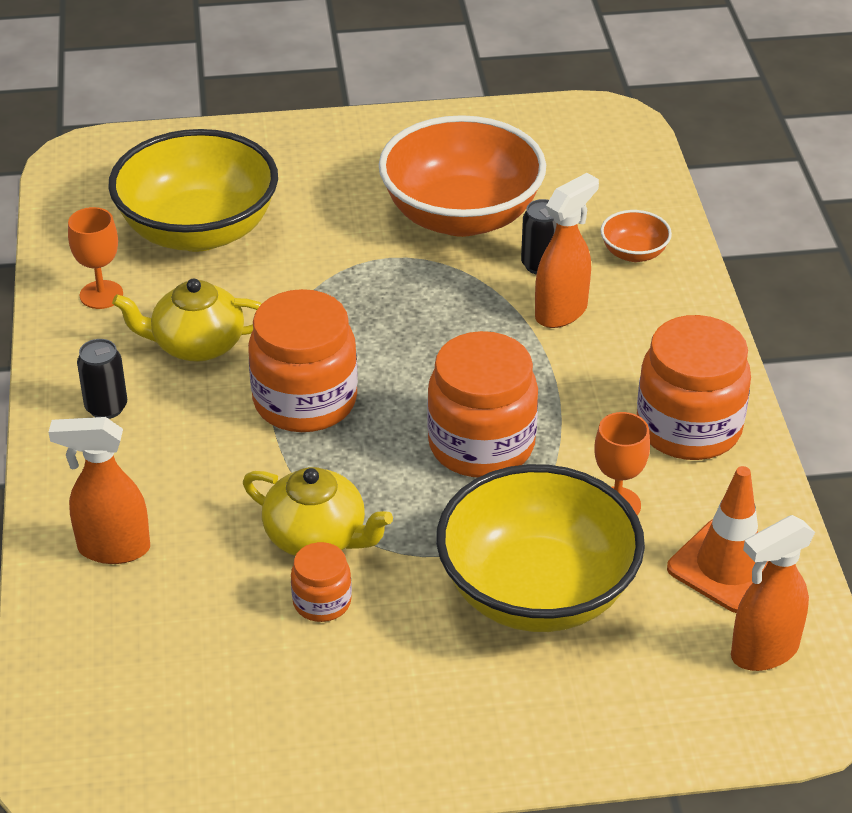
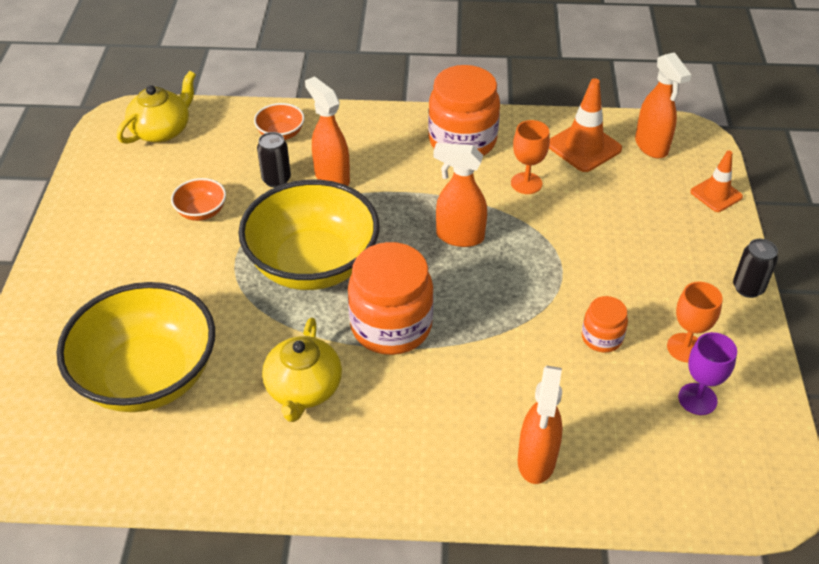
camera: 80 degrees left, 5 degrees up
orange goblet [68,207,123,309] -> orange goblet moved to [667,282,723,363]
black can [77,339,127,419] -> black can moved to [733,239,778,298]
yellow teapot [243,467,393,556] -> yellow teapot moved to [117,71,196,144]
orange bowl [379,115,546,237] -> orange bowl [171,178,226,221], size x0.42
orange jar [427,331,538,477] -> orange spray bottle [434,143,487,247]
yellow bowl [436,464,645,632] -> yellow bowl moved to [238,180,380,290]
none -> purple goblet [678,332,737,415]
none -> orange traffic cone [690,150,743,212]

